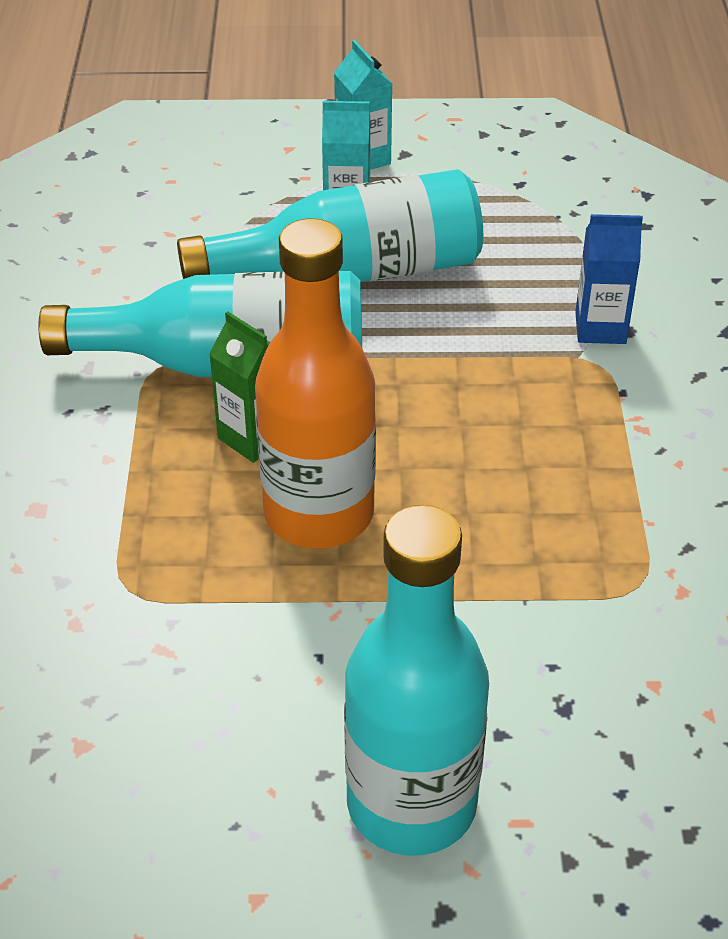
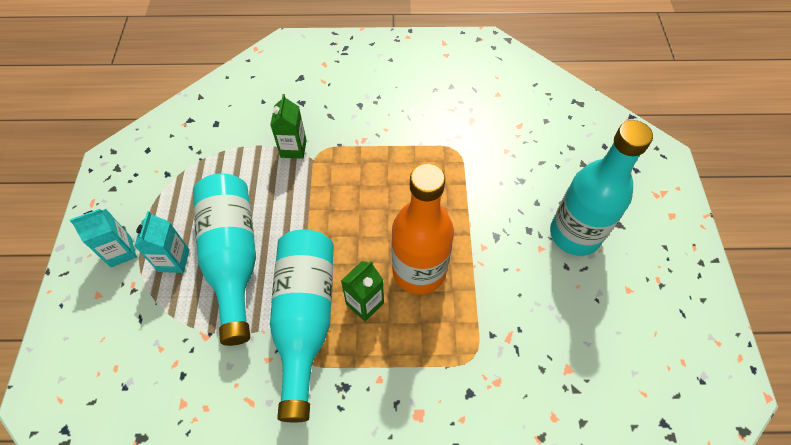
camera: 90 degrees left, 15 degrees up
blue carton [575,214,643,344] -> green carton [270,94,306,159]

